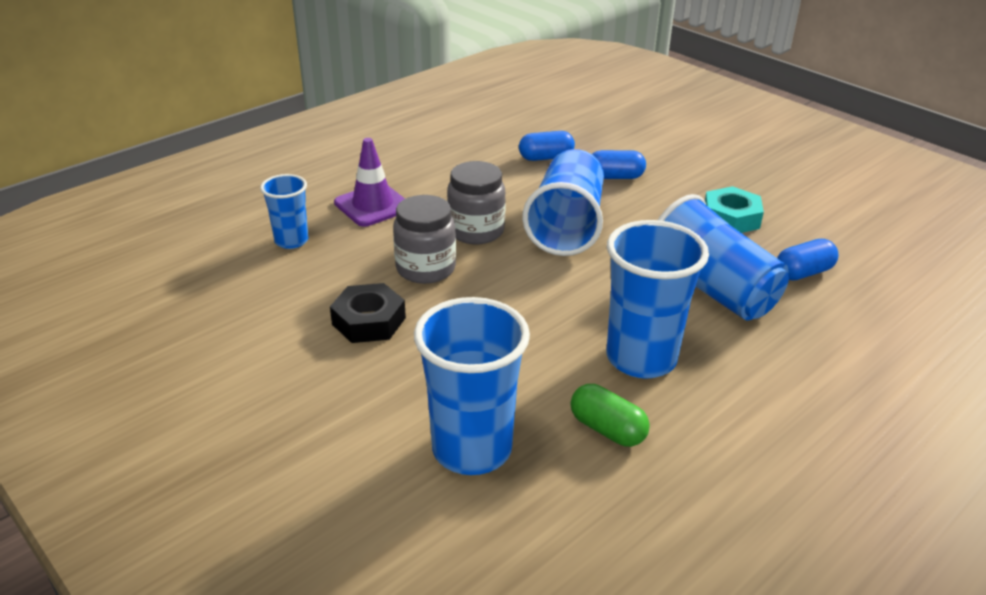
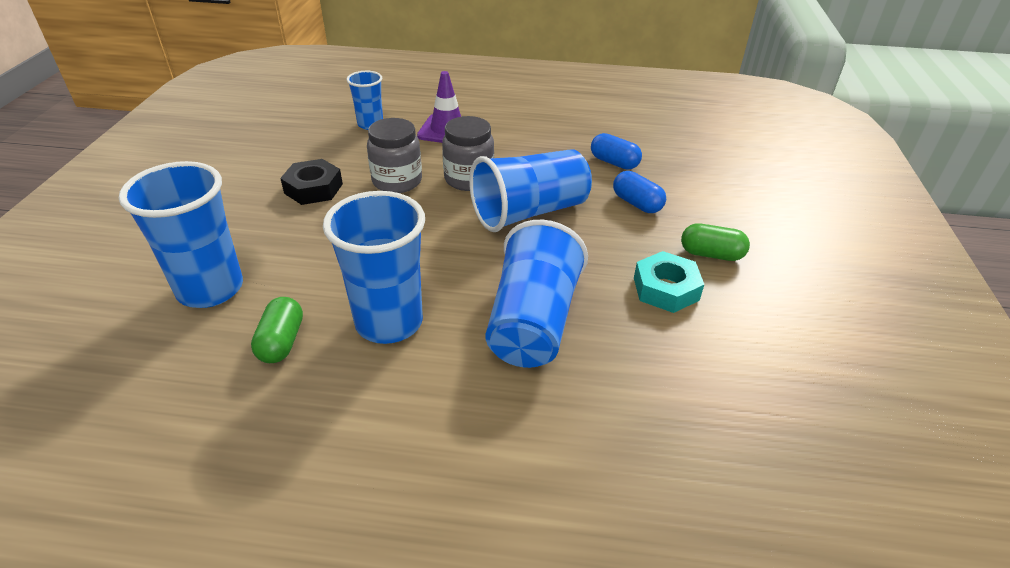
camera: 50 degrees right, 5 degrees up
blue capsule [777,239,838,281] -> none
none -> green capsule [681,223,750,261]

